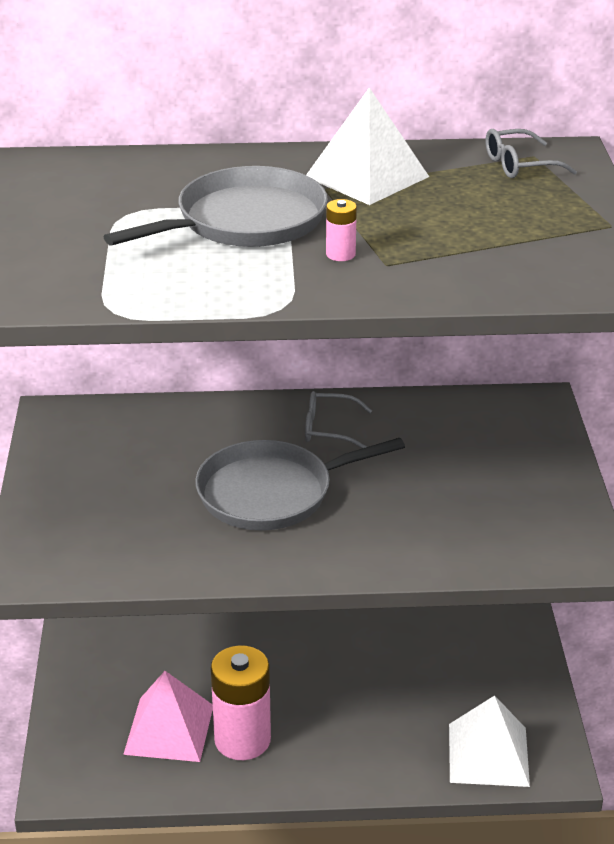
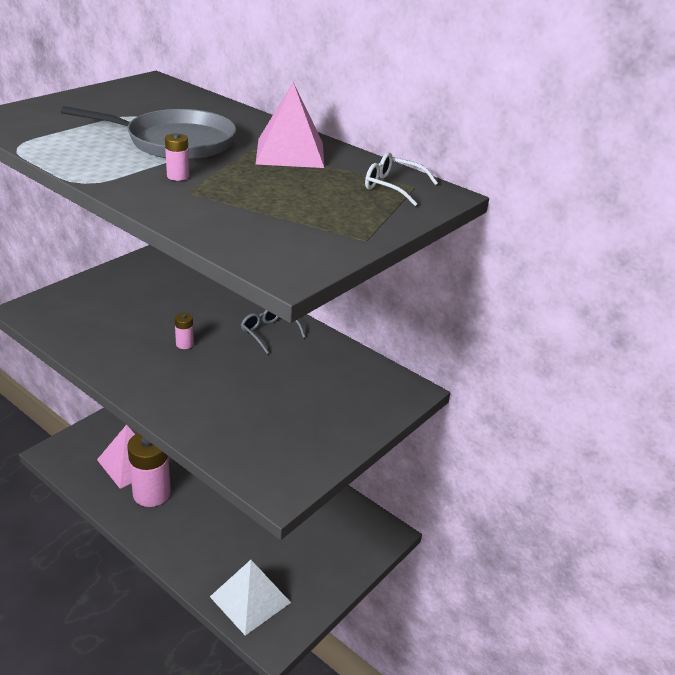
camera: 40 degrees right, 0 degrees up
grey pan [195,438,405,530] -> pink battery [175,313,194,349]
white pyramid [306,88,429,205] -> pink pyramid [255,82,324,168]
grey glasses [486,129,577,178] -> white glasses [365,152,438,206]

